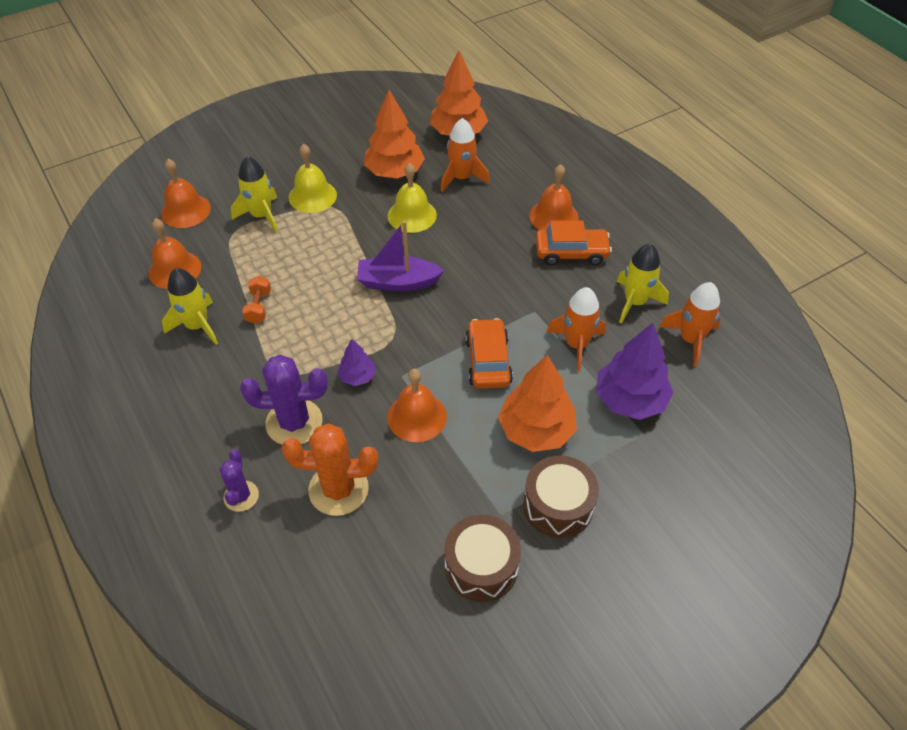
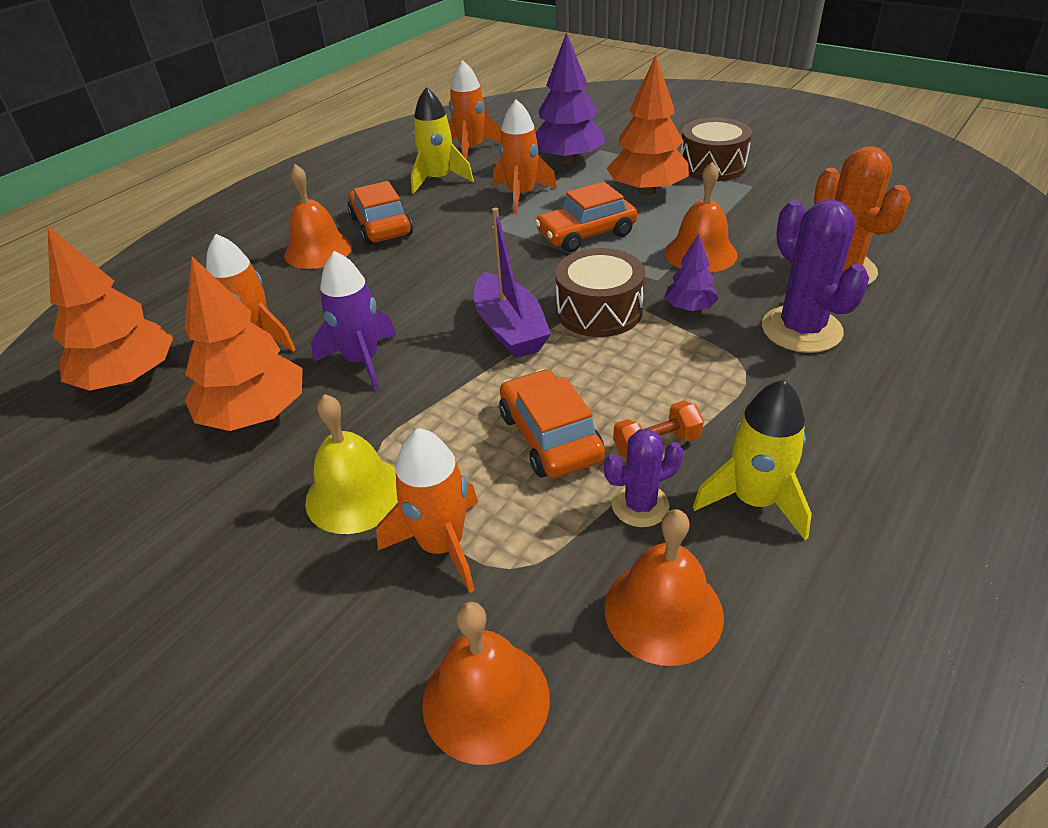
camera: 110 degrees left, 10 degrees down
purple cactus [220,450,259,512] -> purple cactus moved to [604,429,683,527]
yellow rocket [231,156,278,233] -> orange rocket [376,428,478,593]
yellow bell [388,163,437,233] -> purple rocket [311,251,396,390]
brown drum [444,515,521,602] -> brown drum moved to [555,248,645,337]
none -> orange car [499,369,605,478]

